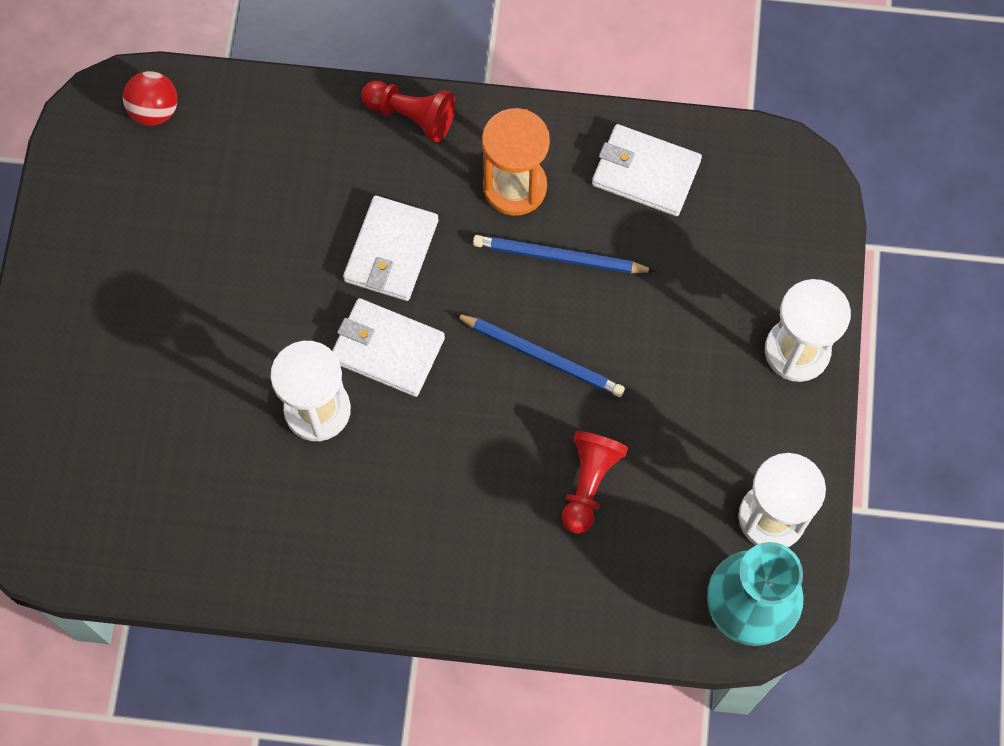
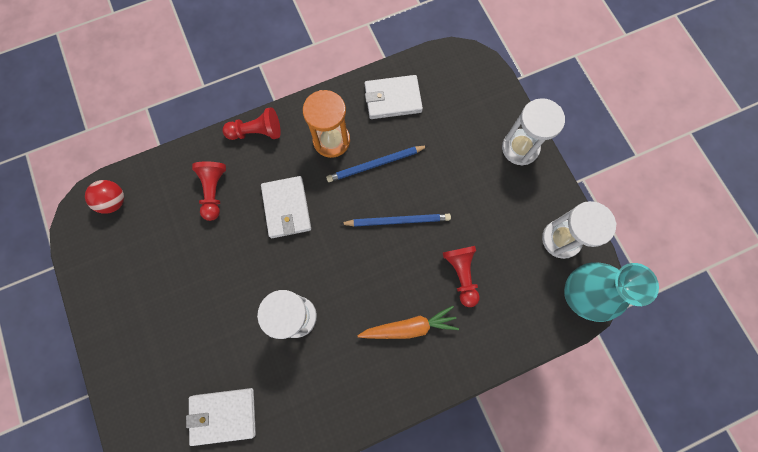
camera: 30 degrees left, 5 degrees up
white wallet [332,298,445,397] -> white wallet moved to [186,388,256,446]
none -> red pawn [192,161,226,221]
none -> orange carrot [357,306,459,339]

